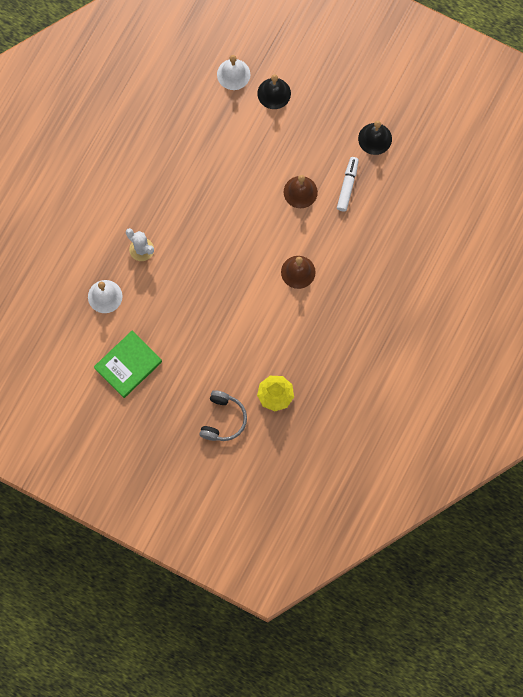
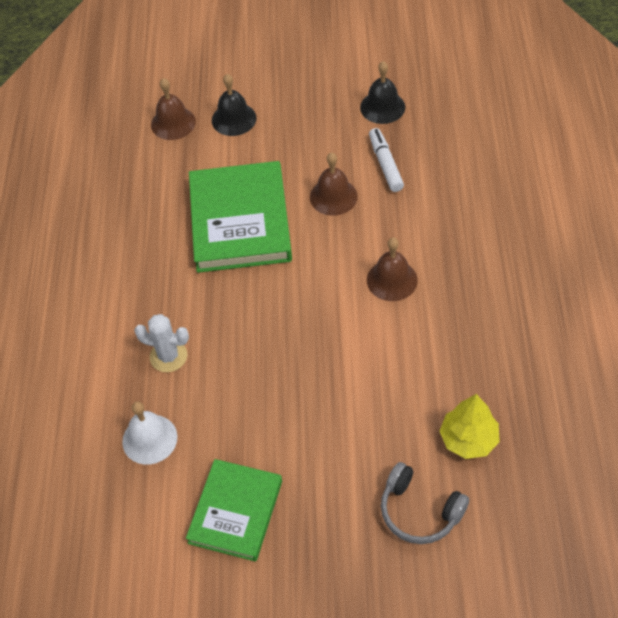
camera: 25 degrees left, 20 degrees down
grey headphones [199,390,247,441] -> grey headphones turned 135 degrees clockwise [381,462,469,544]
white bell [217,55,250,90] -> brown bell [151,78,196,140]
none -> green book [189,161,292,273]

